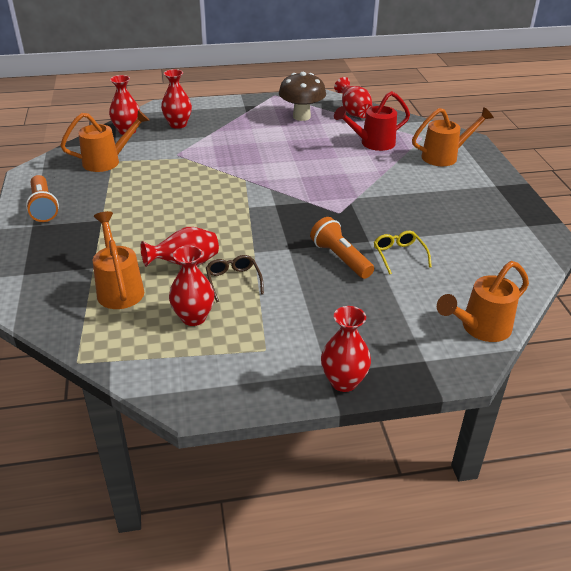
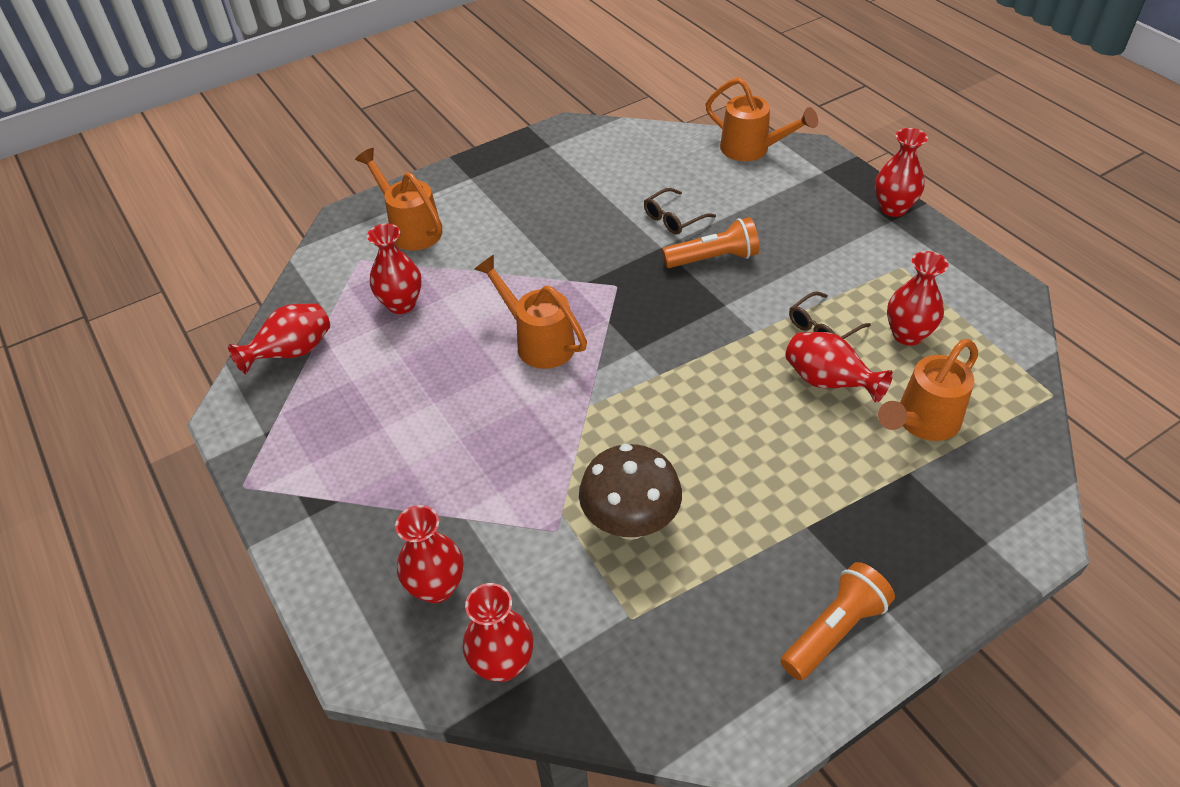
camera: 110 degrees left, 10 degrees up
orange watering can [60,110,150,172] -> orange watering can moved to [474,255,587,369]
brown mushroom [279,72,326,121] -> brown mushroom moved to [579,444,682,540]
orange flashlight [310,217,374,279] -> orange flashlight turned 135 degrees counterclockwise [662,217,759,268]
red watering can [334,91,410,151] -> red vase [367,223,422,314]
yellow glasses [374,231,432,275] -> brown glasses [644,188,716,235]

